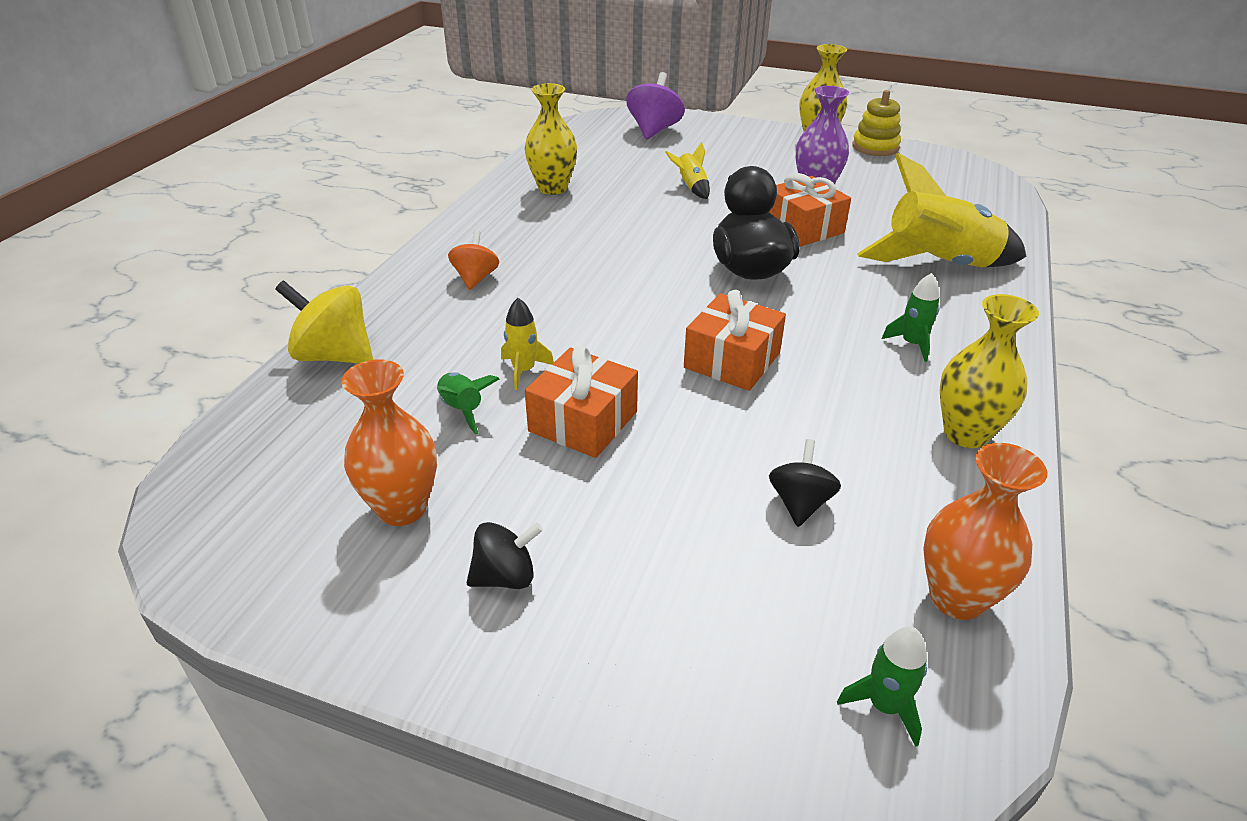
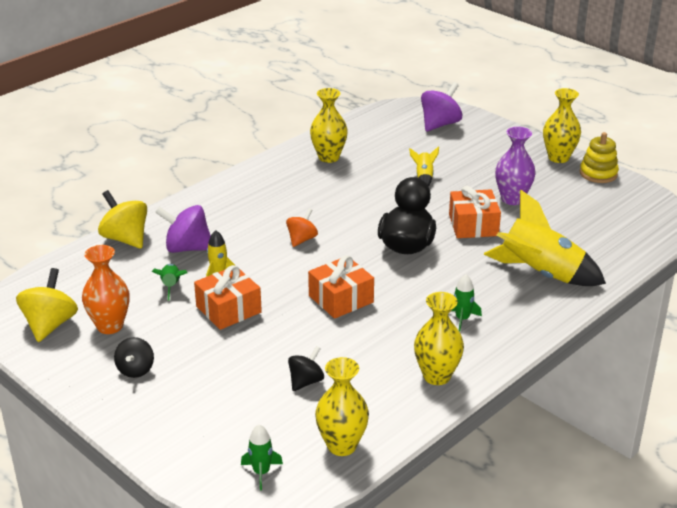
camera: 25 degrees right, 5 degrees down
orange spinning top [448,230,499,290] -> orange spinning top moved to [286,208,318,247]
black spinning top [467,522,543,589] -> black spinning top turned 90 degrees clockwise [114,337,154,378]
orange vase [923,443,1047,620] -> yellow vase [315,357,369,456]
none -> yellow spinning top [16,268,78,342]
none -> purple spinning top [155,205,211,253]

